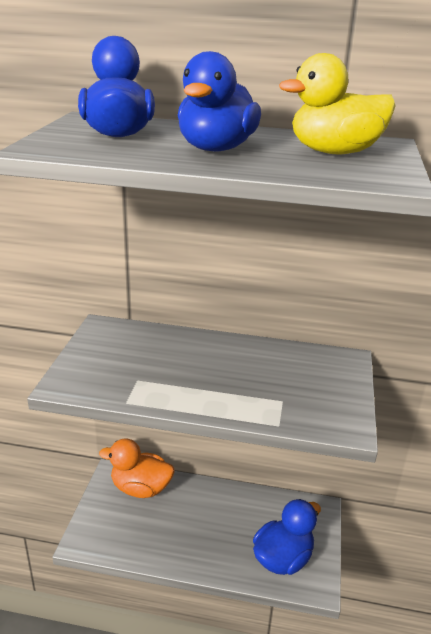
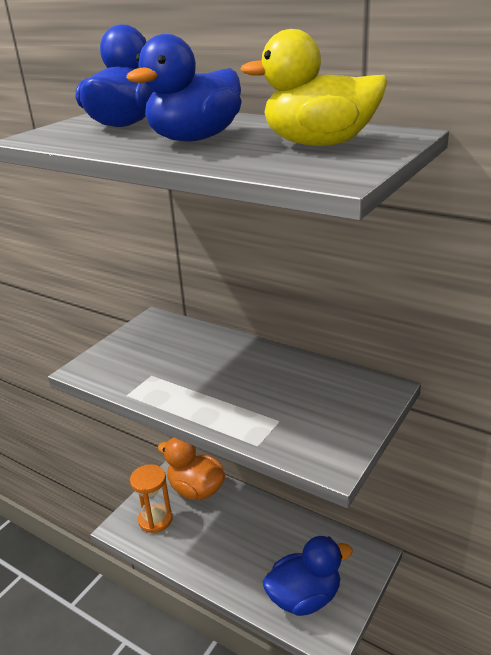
camera: 25 degrees right, 0 degrees up
none -> orange hourglass [130,464,173,533]

